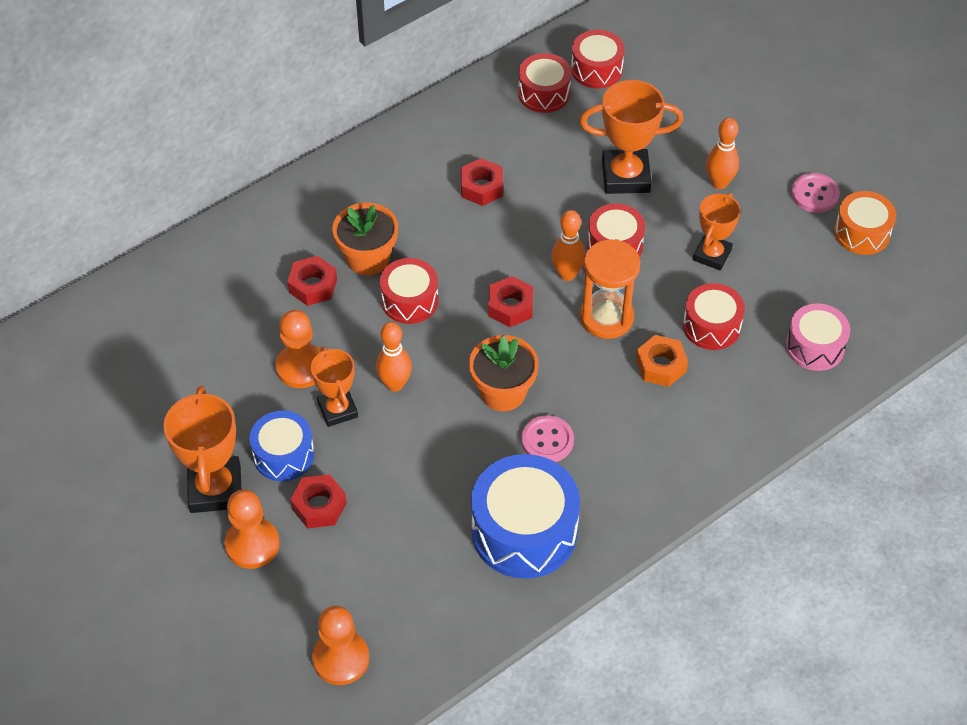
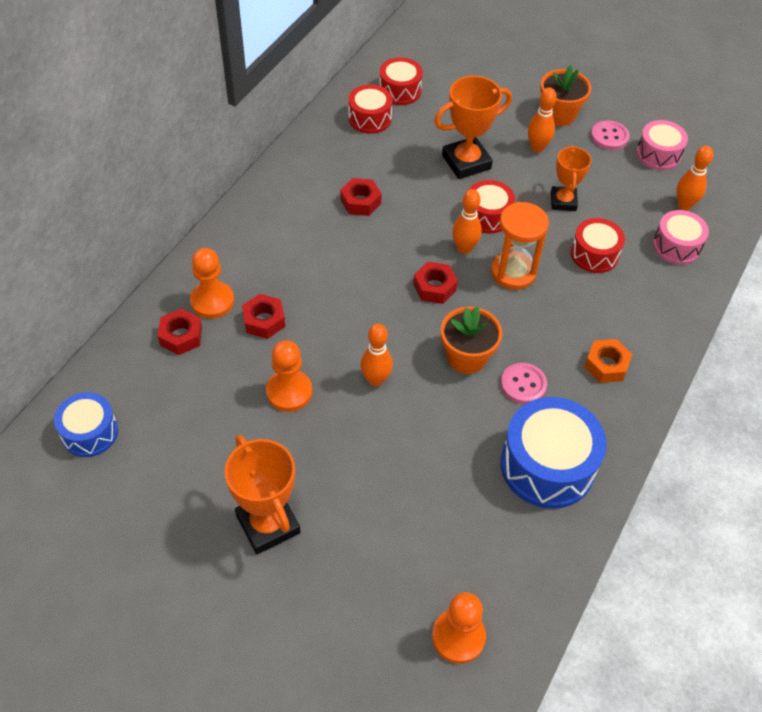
camera: 25 degrees left, 0 degrees up
orange pawn [224,489,280,569] -> orange pawn moved to [190,248,234,319]
blue drum [250,411,314,481] -> blue drum moved to [54,392,118,457]
red nut [290,474,347,528] -> red nut moved to [158,308,202,355]
orange trophy [311,346,358,427] -> none
orange flower pot [332,202,398,275] -> orange flower pot moved to [540,65,591,126]
red drum [380,258,439,324] -> none
orange nut [636,335,688,387] -> orange nut moved to [584,339,633,383]
orange drum [834,191,896,255] -> pink drum [636,120,688,170]
none -> orange bowling pin [676,146,713,210]

